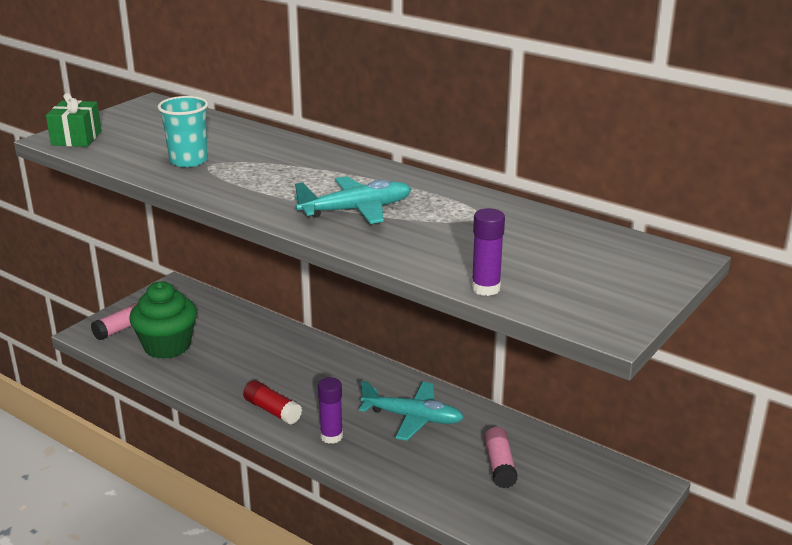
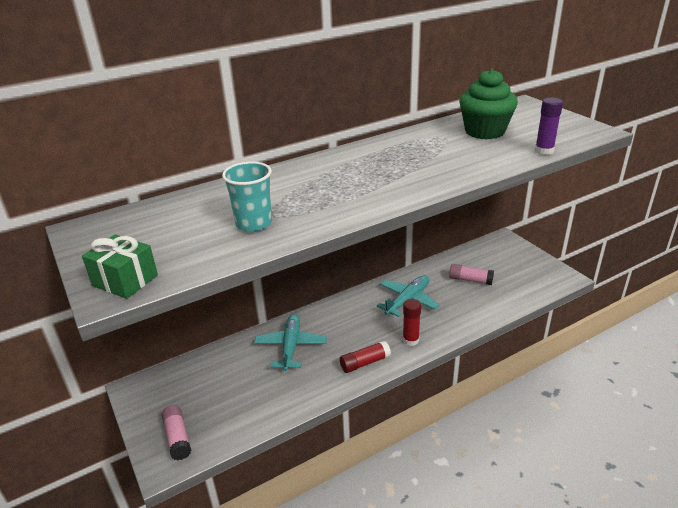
camera: 65 degrees left, 5 degrees up
green cupcake [129,281,197,359] -> green cupcake moved to [459,69,518,139]
turquoise plane [295,176,411,224] -> turquoise plane moved to [254,314,327,371]
purple glue stick [318,377,343,444] -> red glue stick [403,299,421,346]

